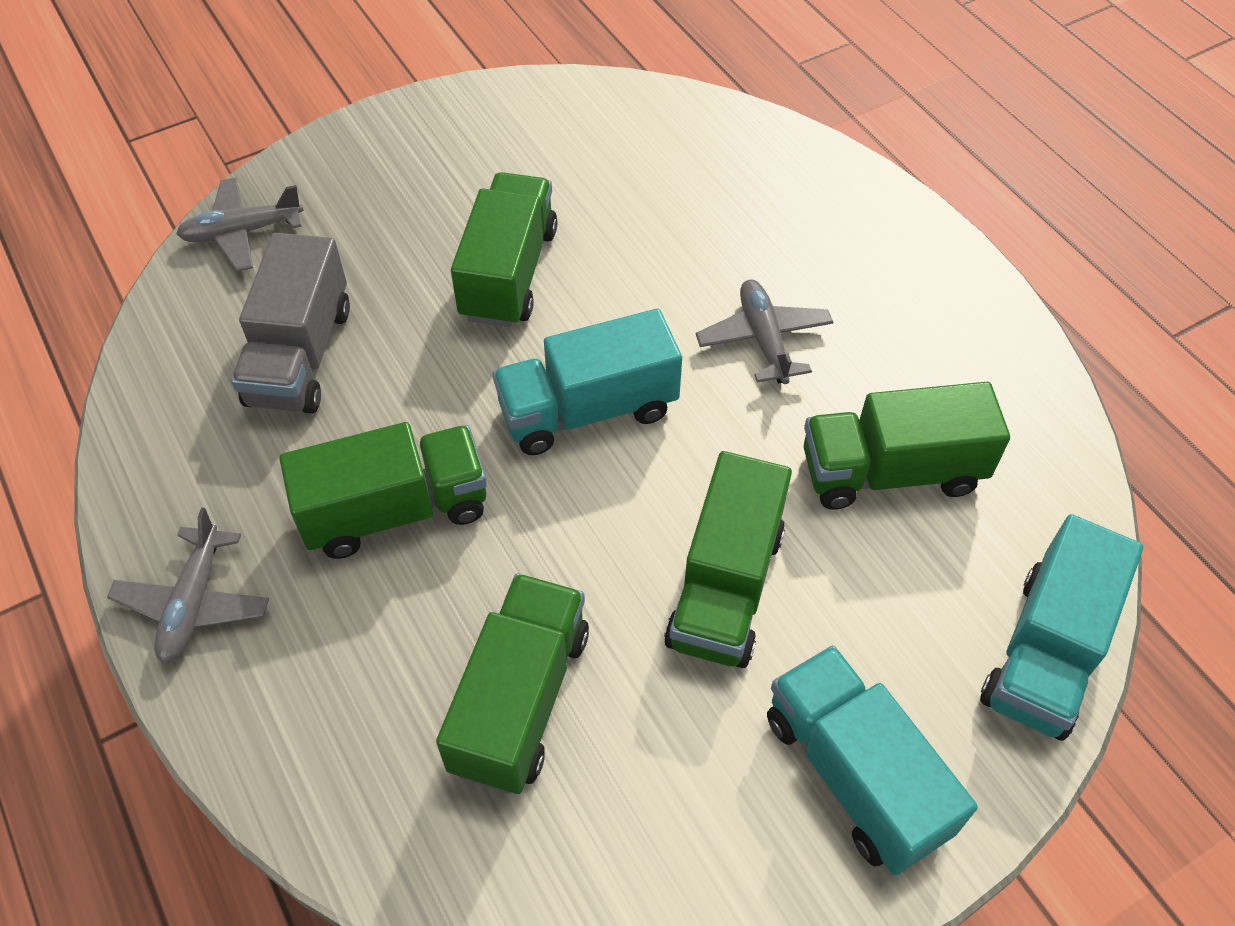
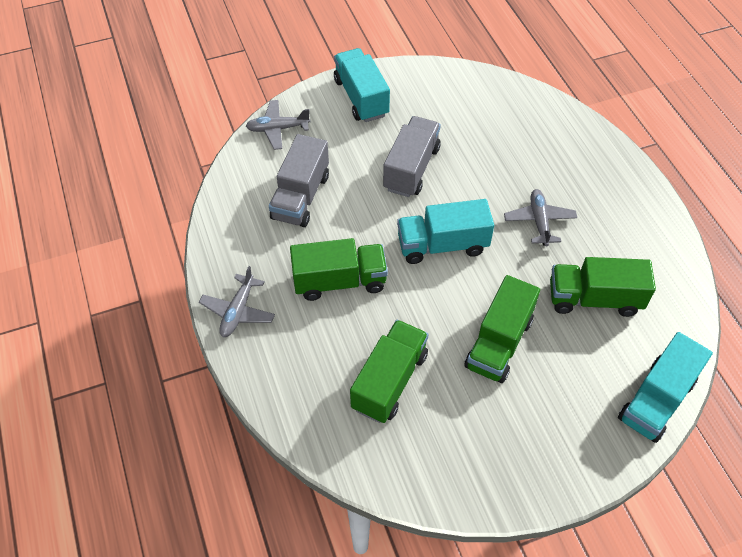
camera: 10 degrees right, 0 degrees up
green truck [451,172,557,327] -> grey truck [383,116,441,197]
turquoise truck [767,645,978,876] -> turquoise truck moved to [334,48,390,122]

